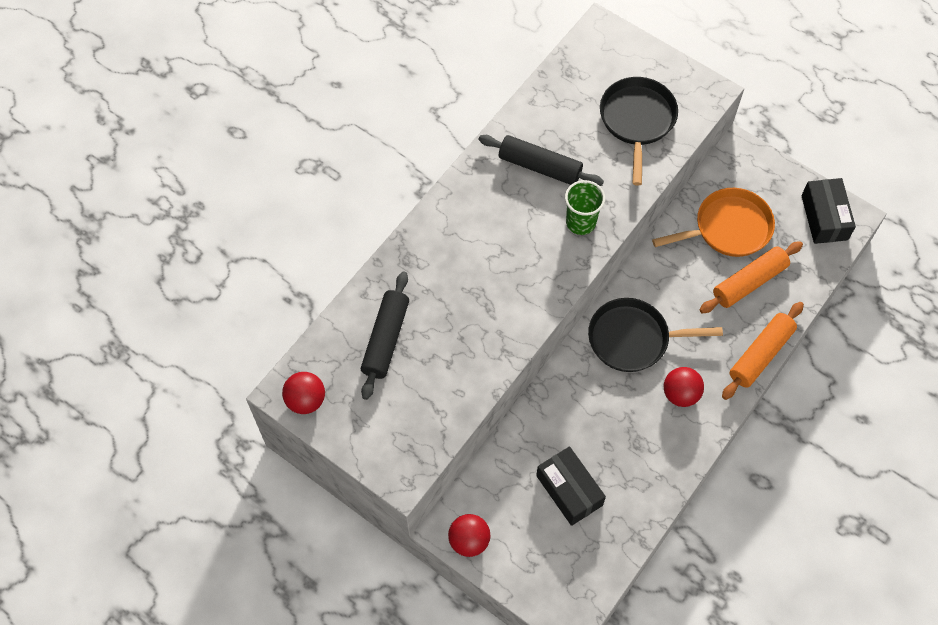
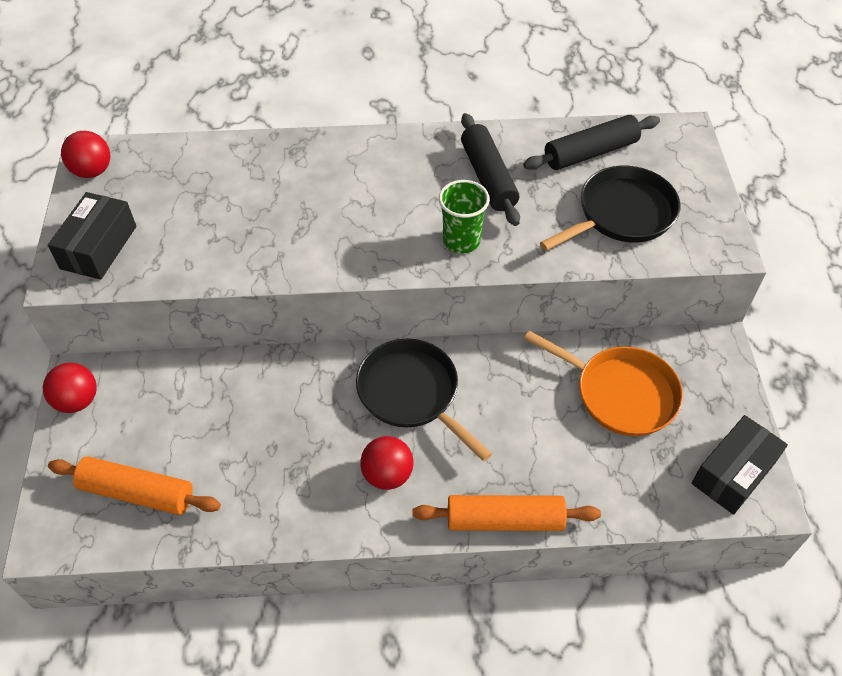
camera: 50 degrees right, 10 degrees down
black rolling pin [361,271,409,400] -> black rolling pin moved to [523,115,660,170]
black box [536,446,606,526] -> black box moved to [48,192,136,280]
orange rolling pin [699,241,803,313] -> orange rolling pin moved to [48,456,221,515]

